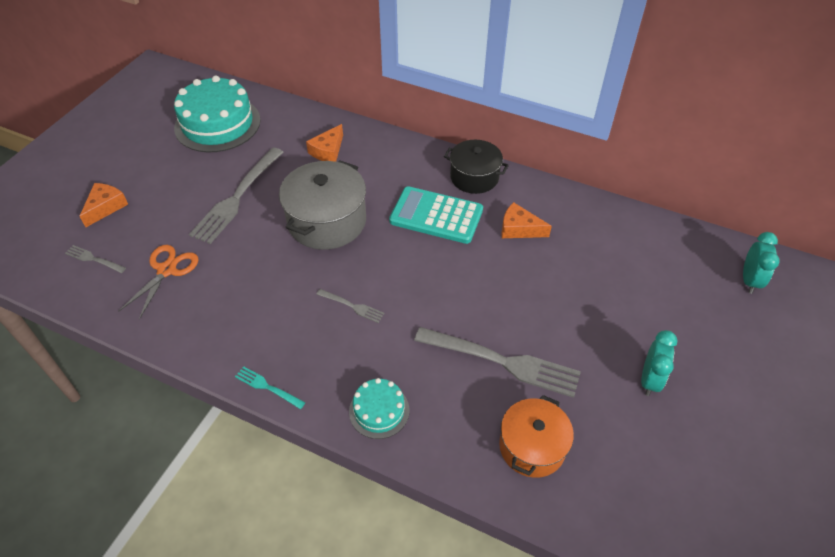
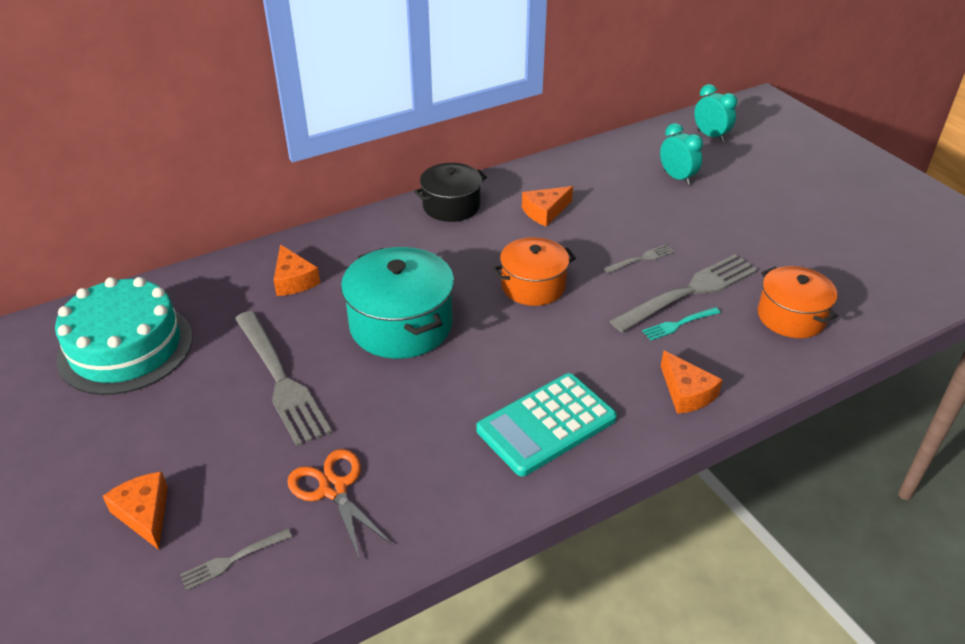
camera: 55 degrees left, 10 degrees down
turquoise fork [235,366,306,409] -> turquoise fork moved to [642,307,721,340]
grey pot [279,160,366,250] -> turquoise pot [341,247,454,359]
grey fork [316,289,385,323] -> grey fork moved to [604,244,675,273]
turquoise cake [349,378,409,439] -> orange cheese [661,350,723,414]
turquoise calculator [389,186,483,244] -> turquoise calculator moved to [476,373,617,476]
turquoise clock [641,330,677,396] -> turquoise clock moved to [660,123,703,185]
none -> orange pot [492,237,576,306]

